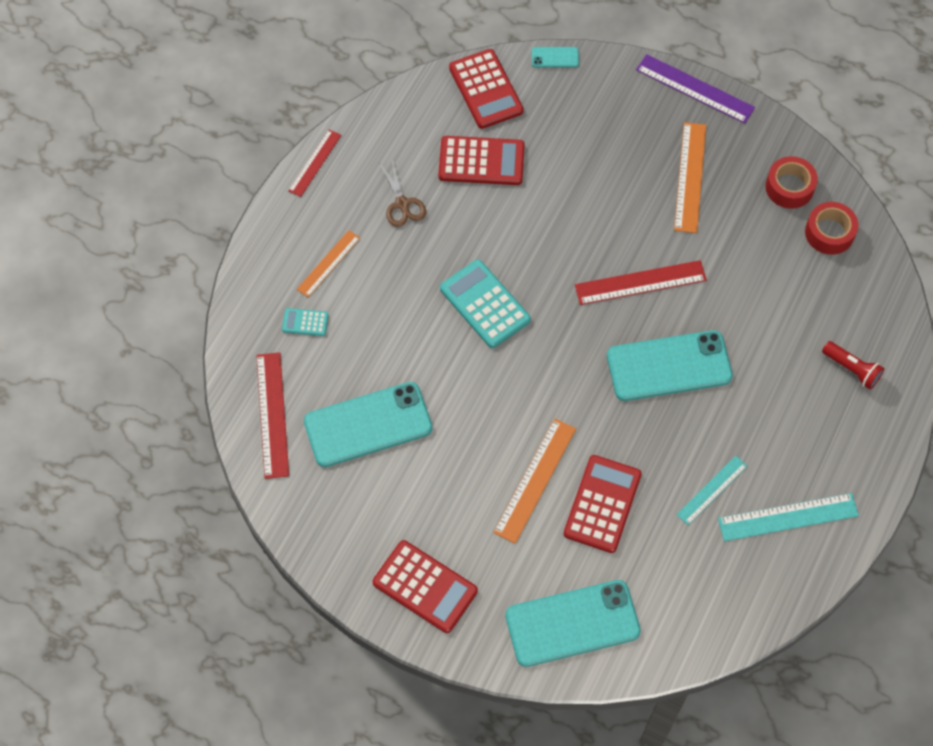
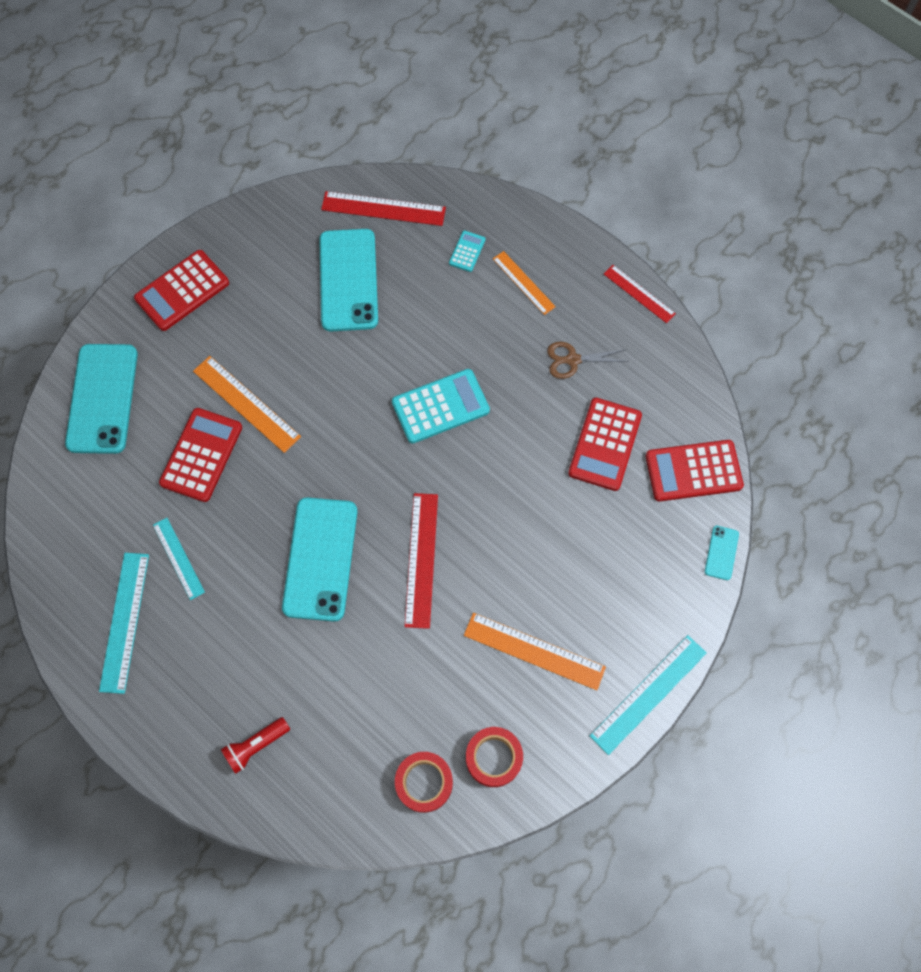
camera: 105 degrees right, 5 degrees up
red calculator [564,455,642,553] -> red calculator turned 105 degrees counterclockwise [159,408,242,502]
purple ruler [636,54,755,124] -> turquoise ruler [590,635,707,755]

